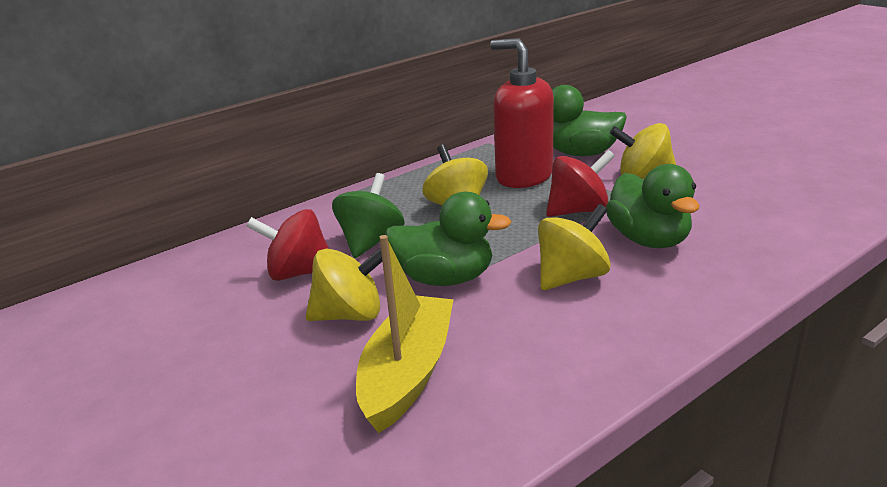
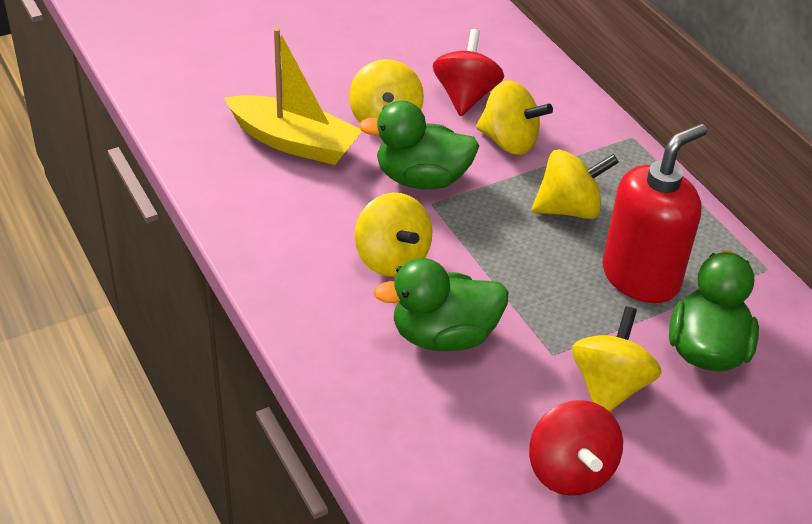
camera: 95 degrees right, 15 degrees up
green spinning top [332,173,404,258] -> yellow spinning top [476,80,553,155]
green duck [385,192,512,286] -> green duck turned 75 degrees clockwise [359,100,479,189]
red spinning top [546,150,615,217] -> red spinning top moved to [529,400,623,496]

